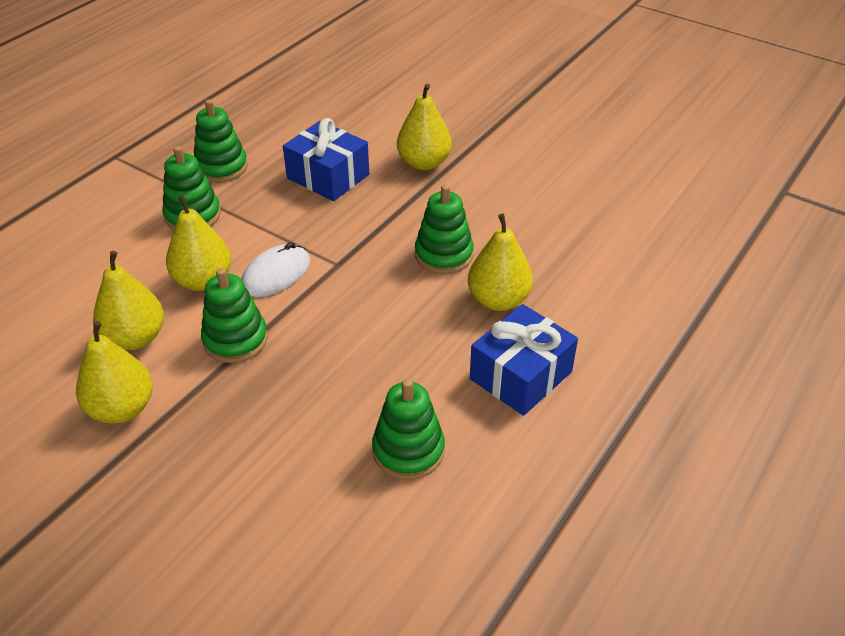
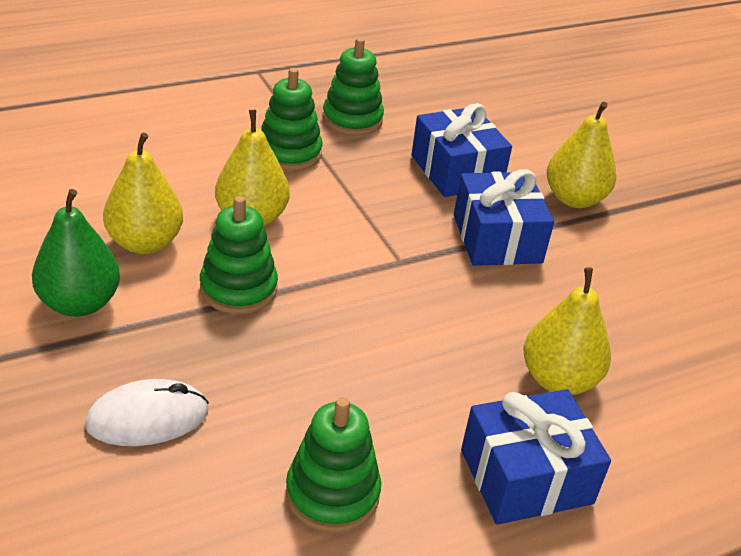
camera: 25 degrees right, 5 degrees down
yellow pear [76,321,153,424] -> green pear [32,189,120,317]
white mouse [241,242,311,297] -> white mouse moved to [85,379,209,446]
green stacking toy [415,184,474,274] -> none
none -> blue gift [454,169,554,266]

